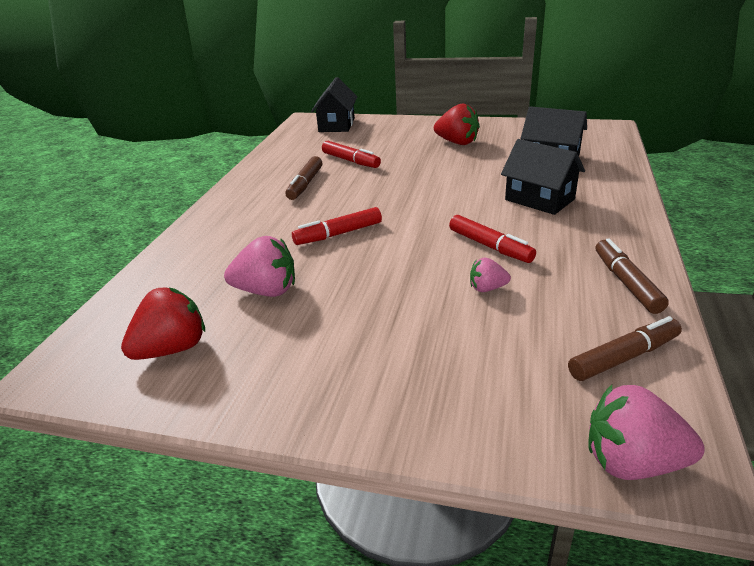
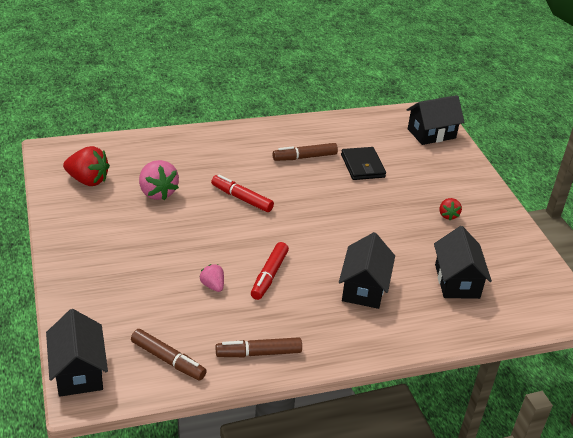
camera: 55 degrees right, 5 degrees up
red marker [322,141,381,168] -> black wallet [341,147,386,180]
red strawberry [434,103,480,145] -> red strawberry [439,198,462,220], size x0.56
pink strawberry [588,385,705,480] -> black house [46,309,108,397]
brown marker [596,238,669,314] -> brown marker turned 150 degrees counterclockwise [216,337,302,357]

